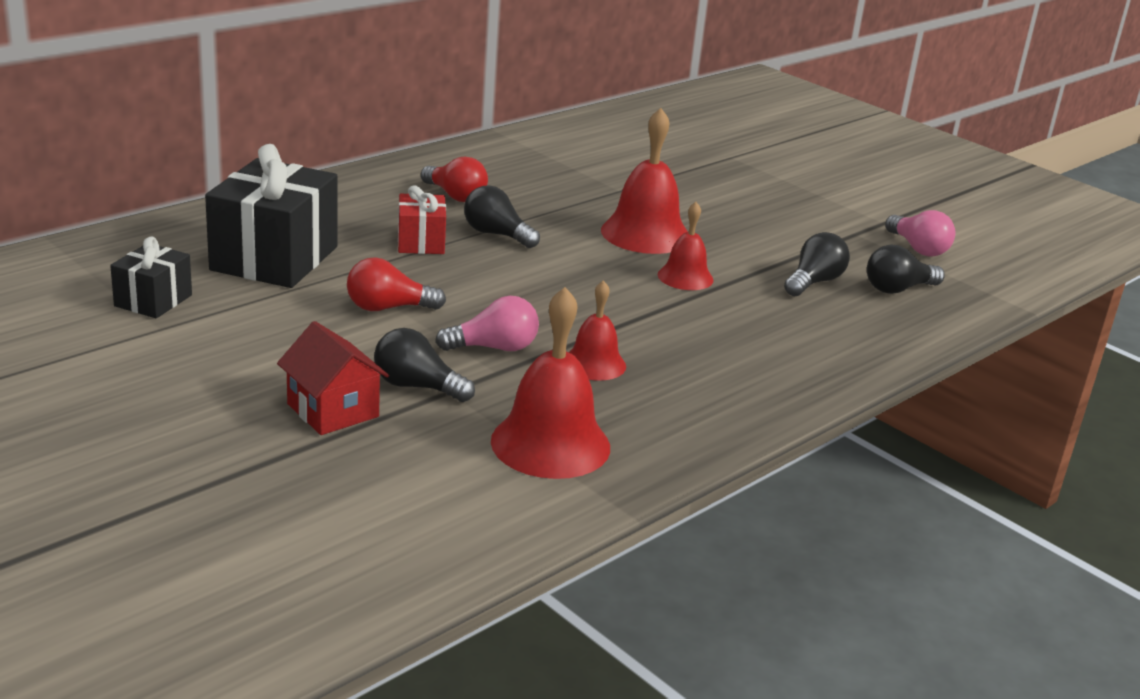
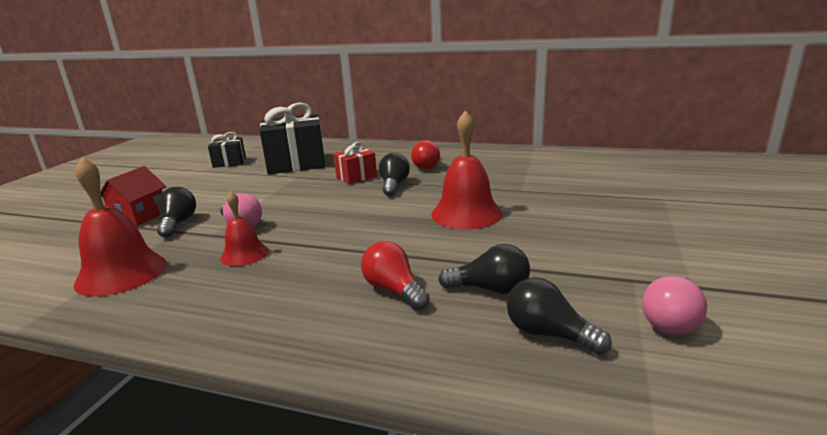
camera: 65 degrees right, 5 degrees down
red light bulb [347,257,446,311] -> red light bulb moved to [361,241,430,310]
red bell [658,202,713,290] -> none

